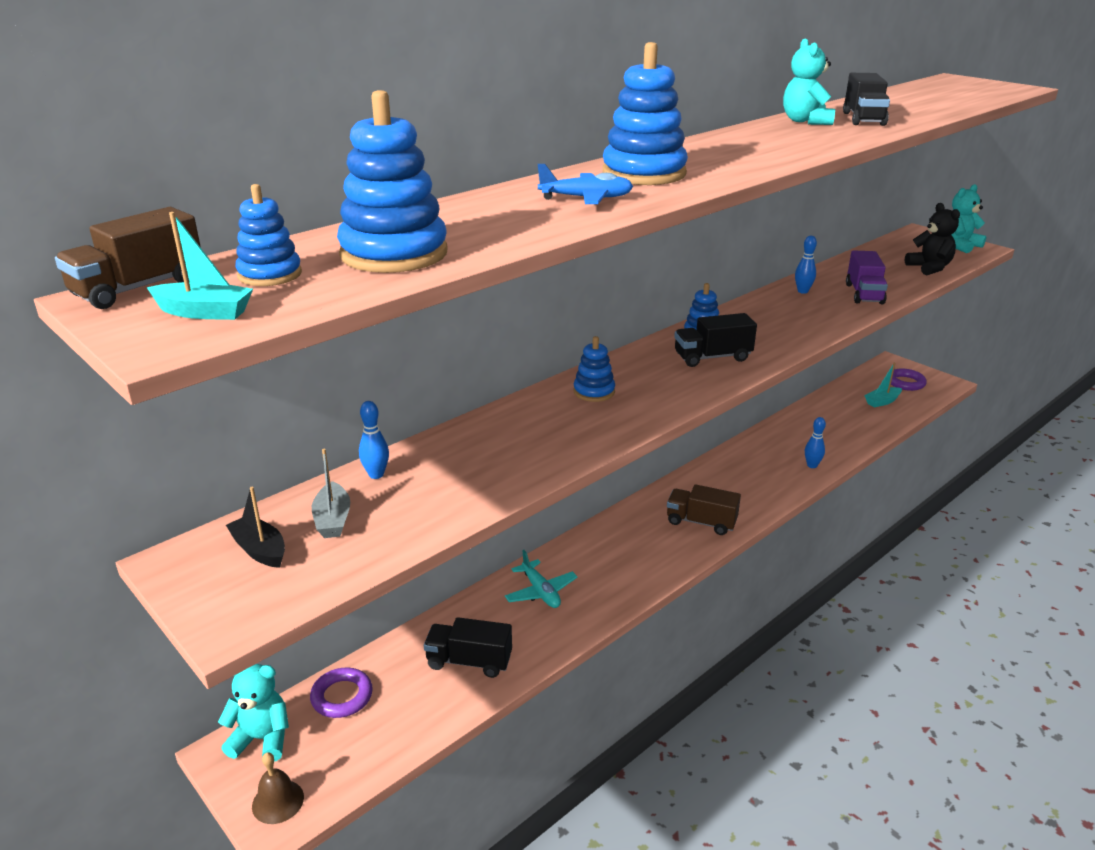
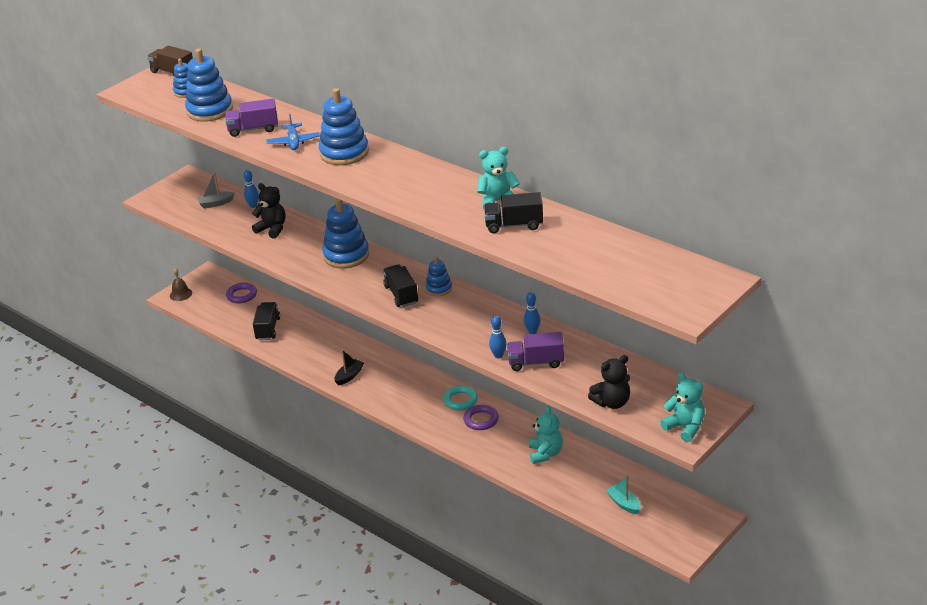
camera: 85 degrees right, 5 degrees up
turquoise boat [146,212,253,320] -> none
turquoise teddy bear [218,664,289,762] -> turquoise teddy bear moved to [529,406,563,464]
black boat [226,487,285,568] -> black boat moved to [334,349,364,386]
turquoise plane [505,550,578,608] -> none
blue stacking toy [573,336,615,402] -> blue stacking toy [322,199,369,269], size x1.81
brown truck [667,484,741,535] -> none
blue bowling pin [805,417,826,468] -> blue bowling pin moved to [489,315,507,358]
purple ring [891,369,927,391] -> purple ring moved to [463,405,499,430]
none -> purple truck [225,99,278,137]
none -> black teddy bear [252,183,286,239]
none -> turquoise ring [443,386,478,410]

